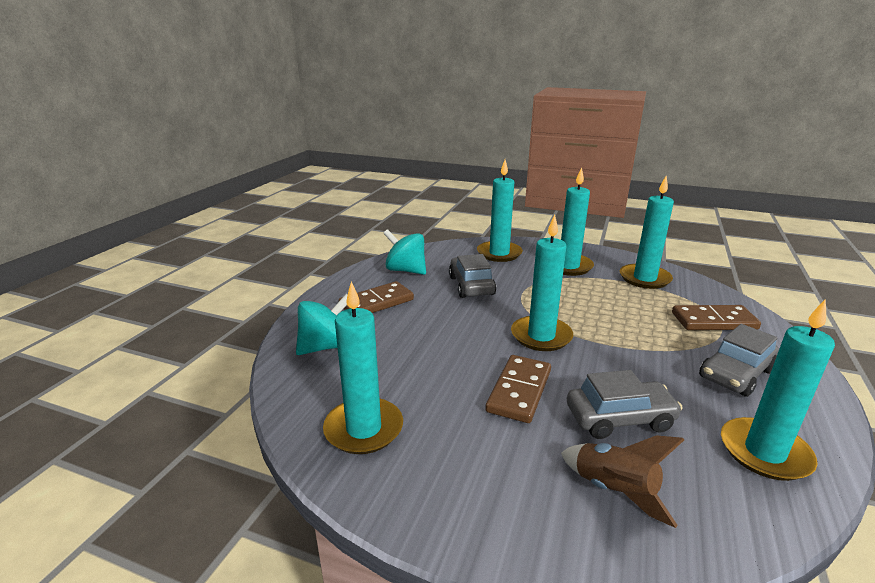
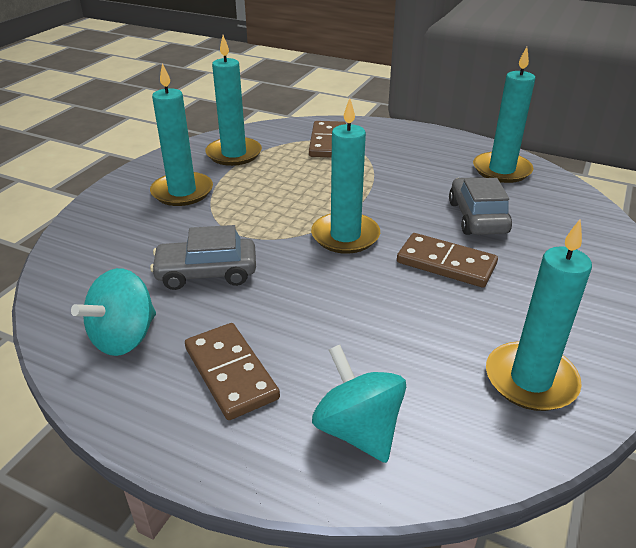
camera: 85 degrees left, 10 degrees up
turquoise candle [477,160,523,262] -> none
brown rocket [561,435,684,528] -> none
grey car [699,324,779,397] -> none

